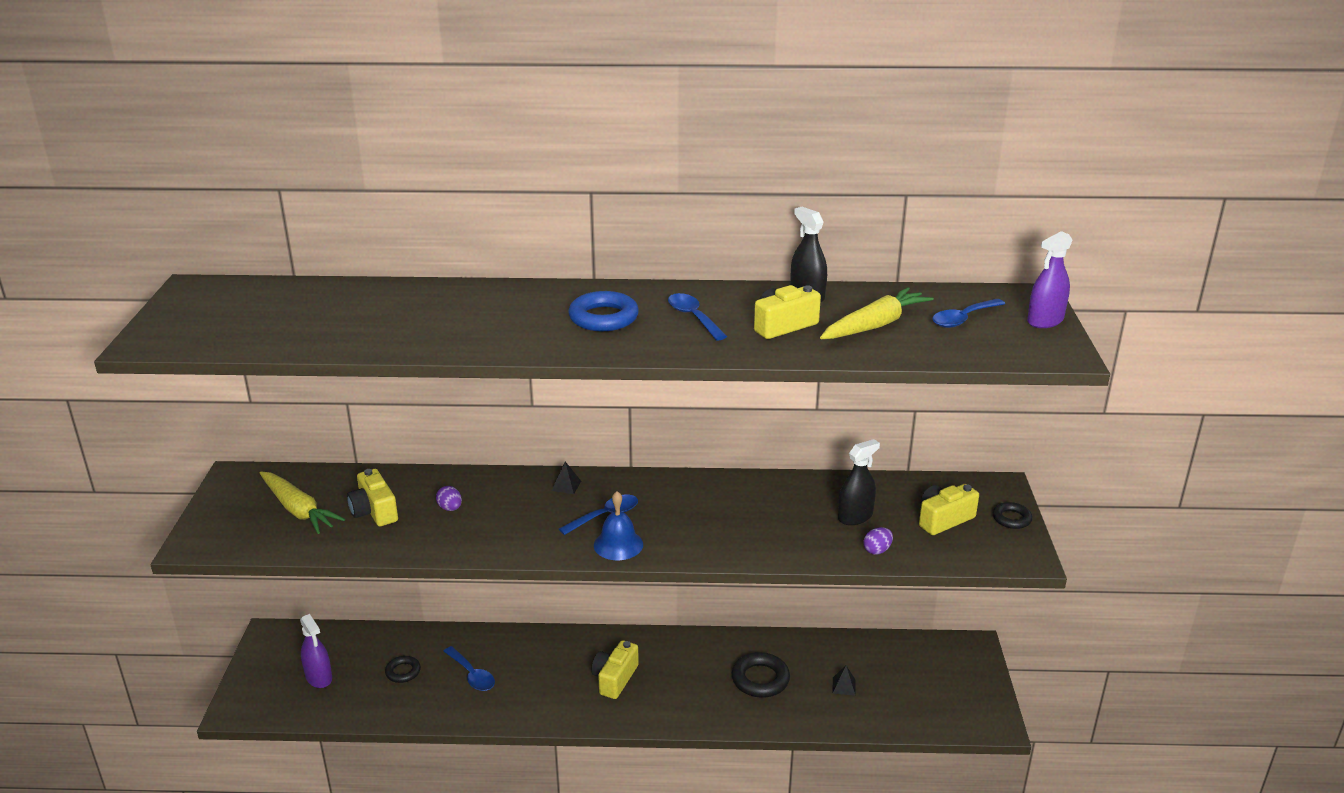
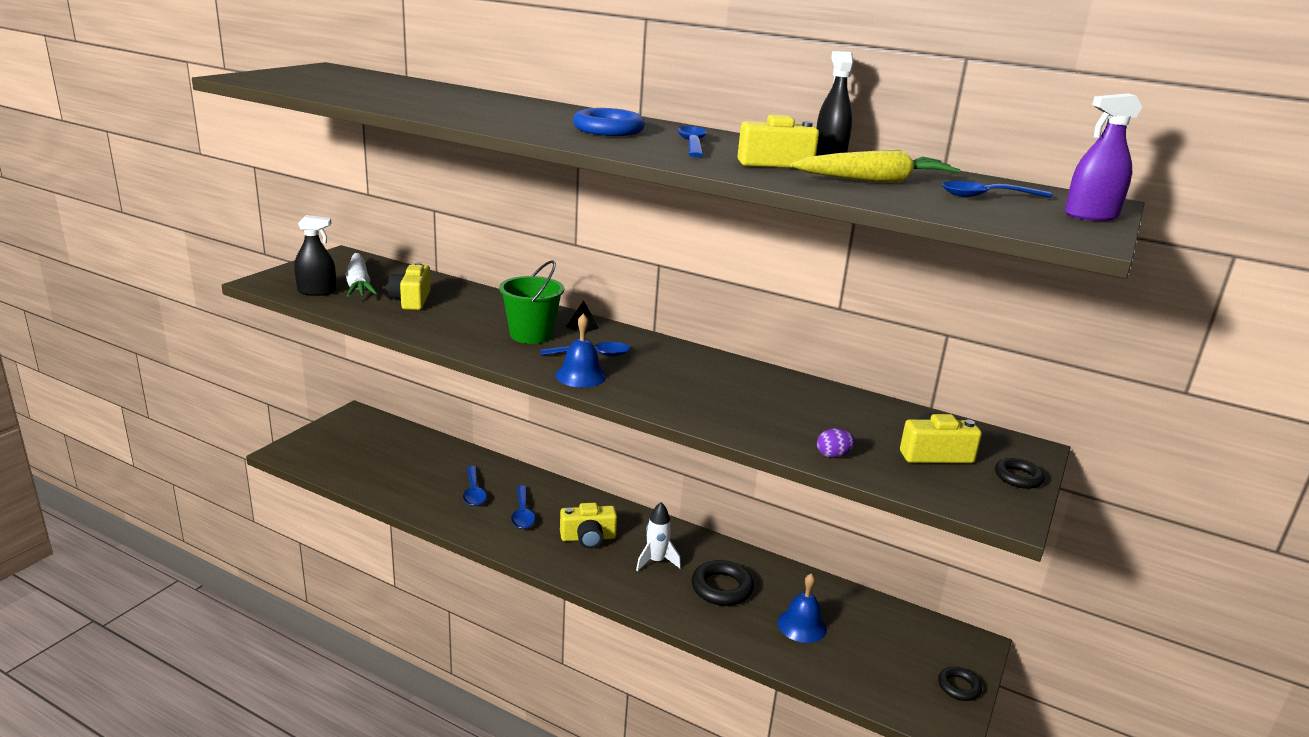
camera: 25 degrees right, 5 degrees down
yellow carrot [260,471,345,534] -> white carrot [346,253,377,297]
purple spray bottle [300,614,332,688] -> none
black ring [385,656,421,683] -> black ring moved to [938,667,982,701]
purple egg [436,486,462,511] -> none
yellow camera [591,640,639,699] -> yellow camera turned 150 degrees counterclockwise [560,503,617,549]
black pyramid [832,666,856,696] -> blue bell [778,574,827,643]
black spray bottle [838,439,880,525] -> black spray bottle moved to [294,215,336,296]
none -> green bucket [499,260,564,344]
none -> blue spoon [511,486,535,529]
none -> white rocket [636,502,681,572]

